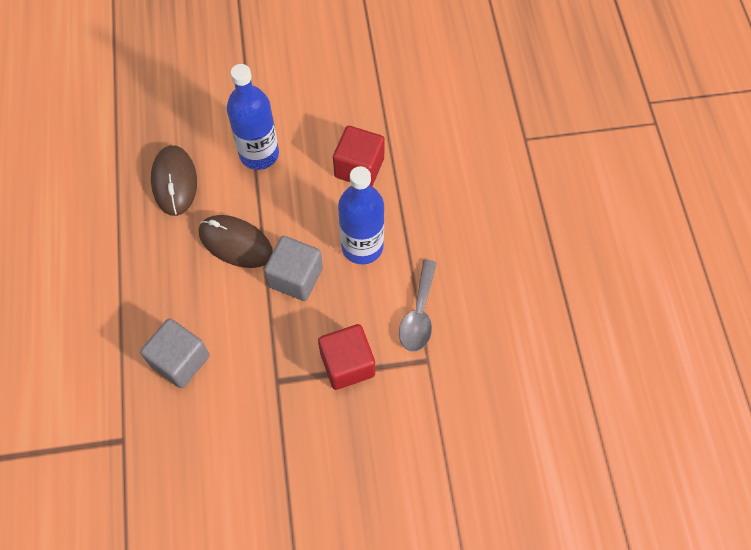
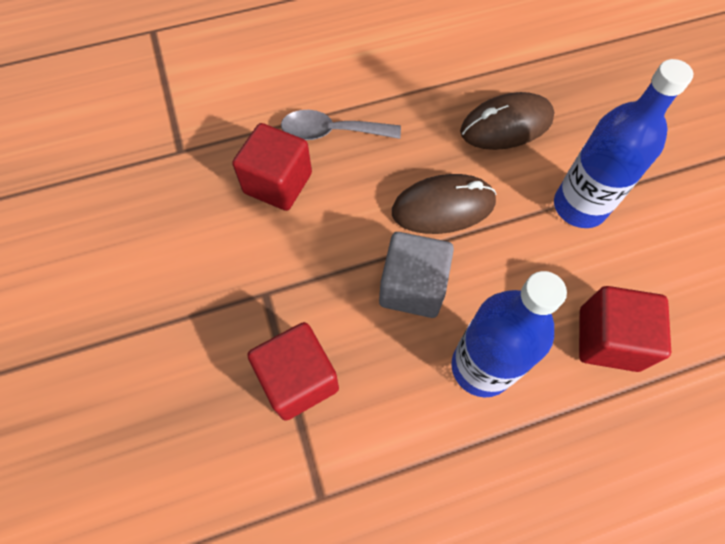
camera: 80 degrees right, 0 degrees up
grey cube [140,318,210,388] -> red cube [232,123,312,211]
brown mouse [199,215,273,268] -> brown mouse turned 60 degrees clockwise [392,174,496,234]
grey spoon [399,260,437,352] -> grey spoon moved to [281,110,401,140]

